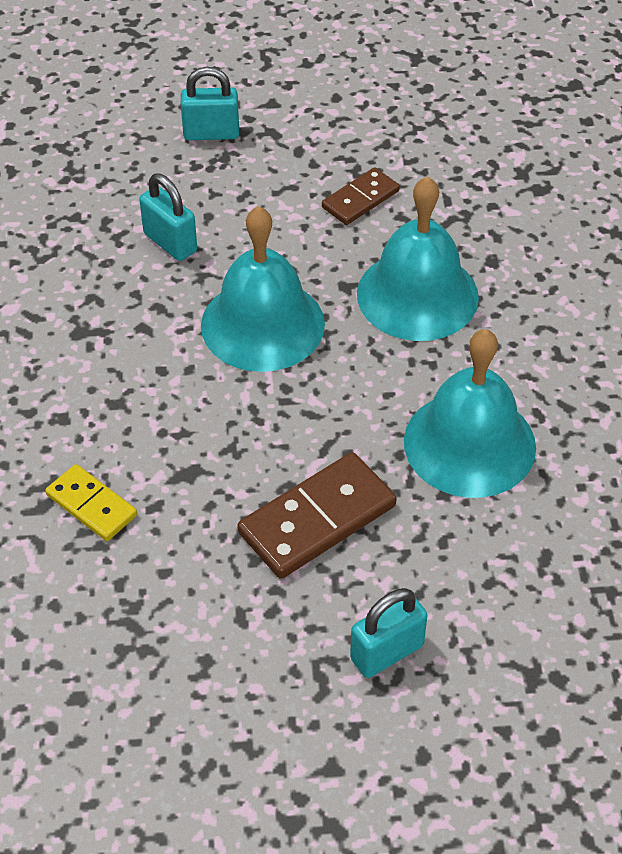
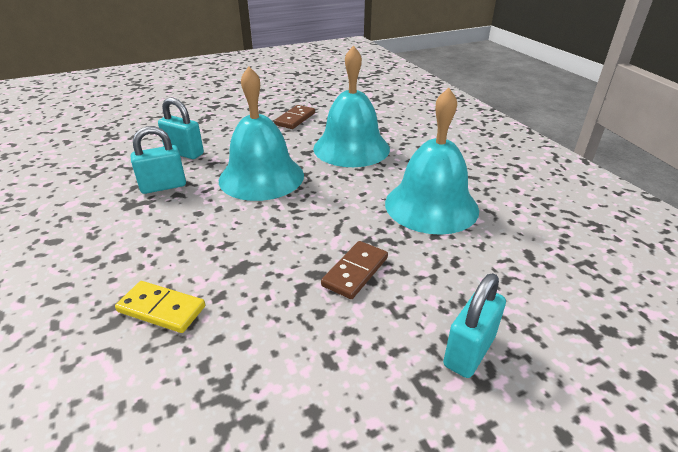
camera: 20 degrees left, 15 degrees down
turquoise padlock [181,67,239,140] -> turquoise padlock moved to [131,126,186,194]
brown domino [237,452,397,579] -> brown domino [321,241,388,299], size x0.60

